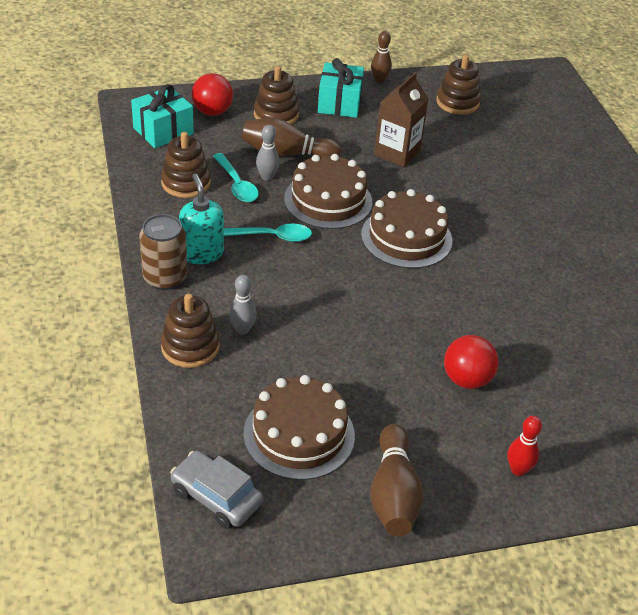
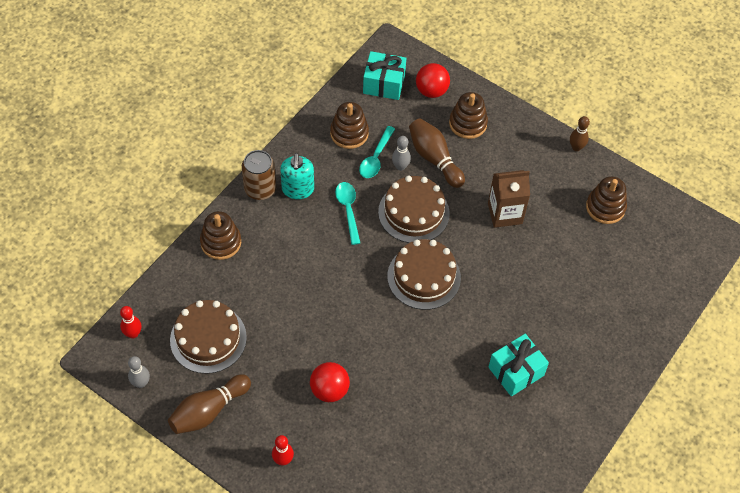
camera: 50 degrees right, 15 degrees up
grey car [170,450,263,529] -> red bowling pin [120,306,141,338]
turquoise soap dispenser [179,174,224,264] -> turquoise soap dispenser turned 150 degrees clockwise [280,153,314,199]
turquoise spoon [224,224,312,242] -> turquoise spoon turned 150 degrees counterclockwise [335,182,360,245]
grey bowling pin [229,275,257,335] -> grey bowling pin moved to [128,356,150,388]
turquoise gift [318,58,364,118] -> turquoise gift moved to [488,334,549,396]

